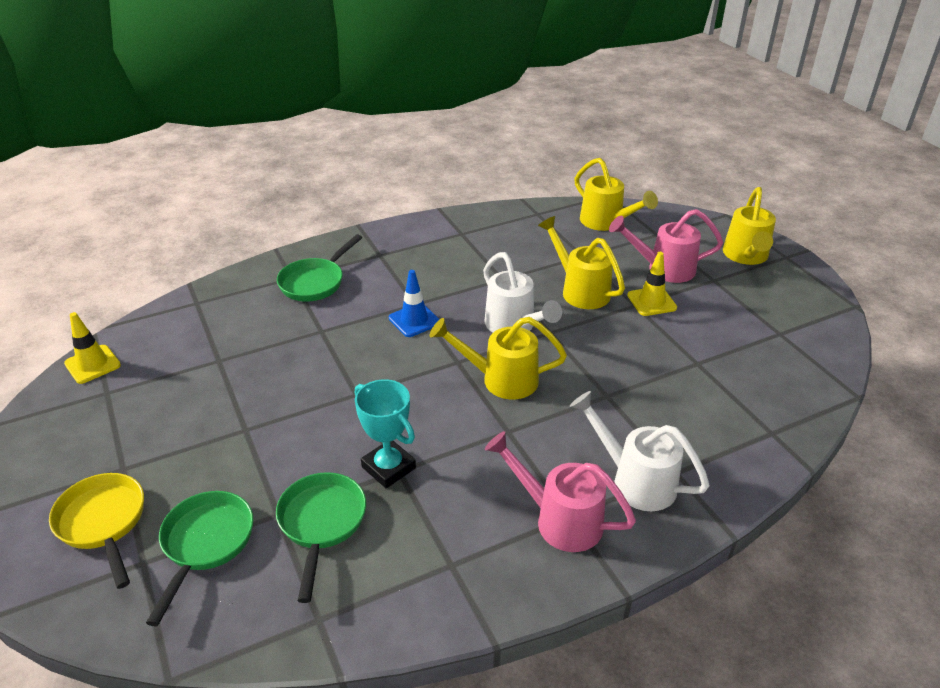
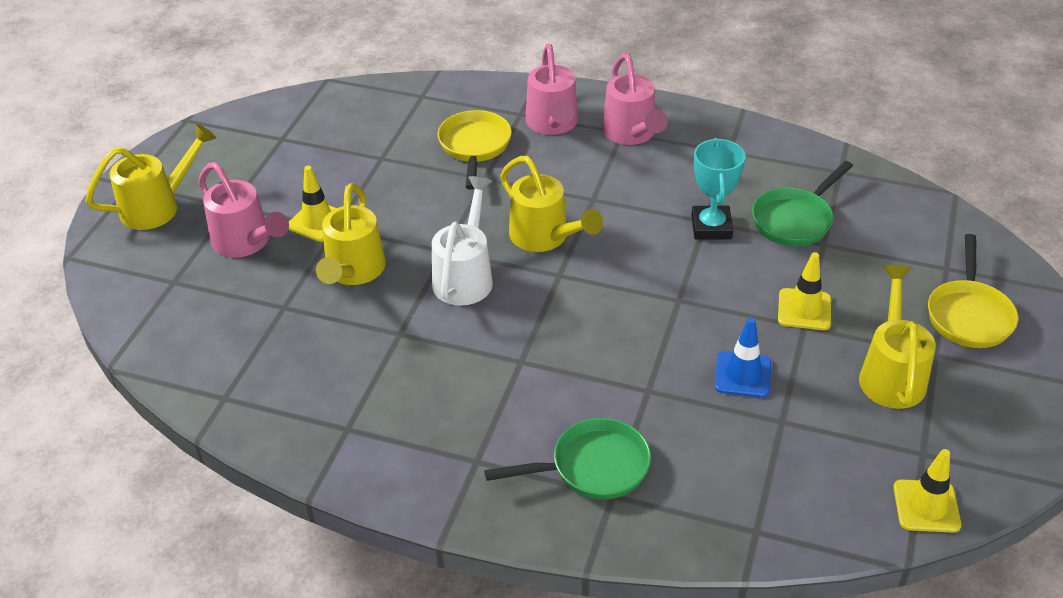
camera: 135 degrees left, 5 degrees up
green pan [146,491,253,626] -> none
blue traffic cone [389,270,440,337] -> blue traffic cone moved to [715,317,771,398]
white watering can [570,391,710,511] -> pink watering can [526,44,578,135]
yellow watering can [574,158,658,231] -> yellow watering can moved to [859,265,936,409]
none -> yellow pan [438,110,512,190]
none -> yellow traffic cone [778,252,831,330]

